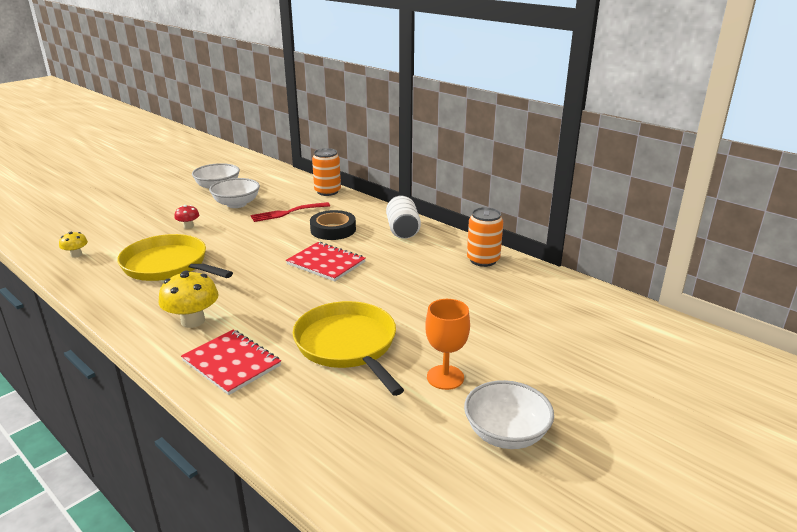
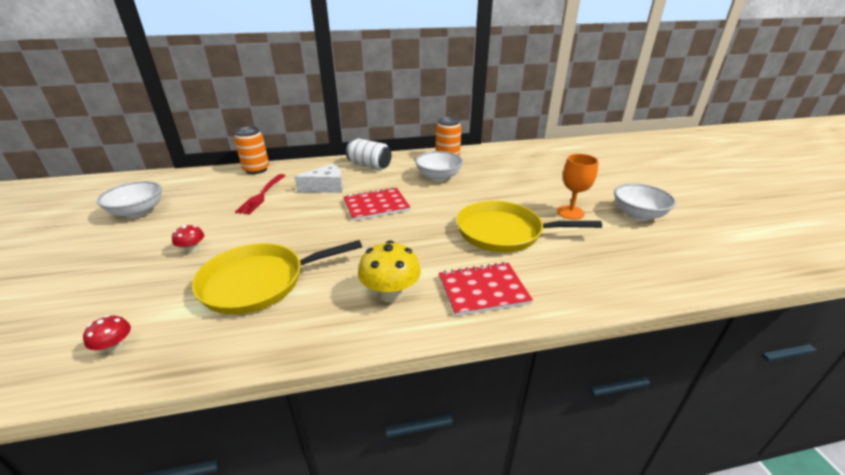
camera: 55 degrees left, 5 degrees up
yellow mushroom [59,232,88,258] -> red mushroom [83,315,131,354]
white bowl [209,178,260,208] -> white bowl moved to [415,151,463,181]
black tape [310,210,356,240] -> white cheese [294,164,343,193]

